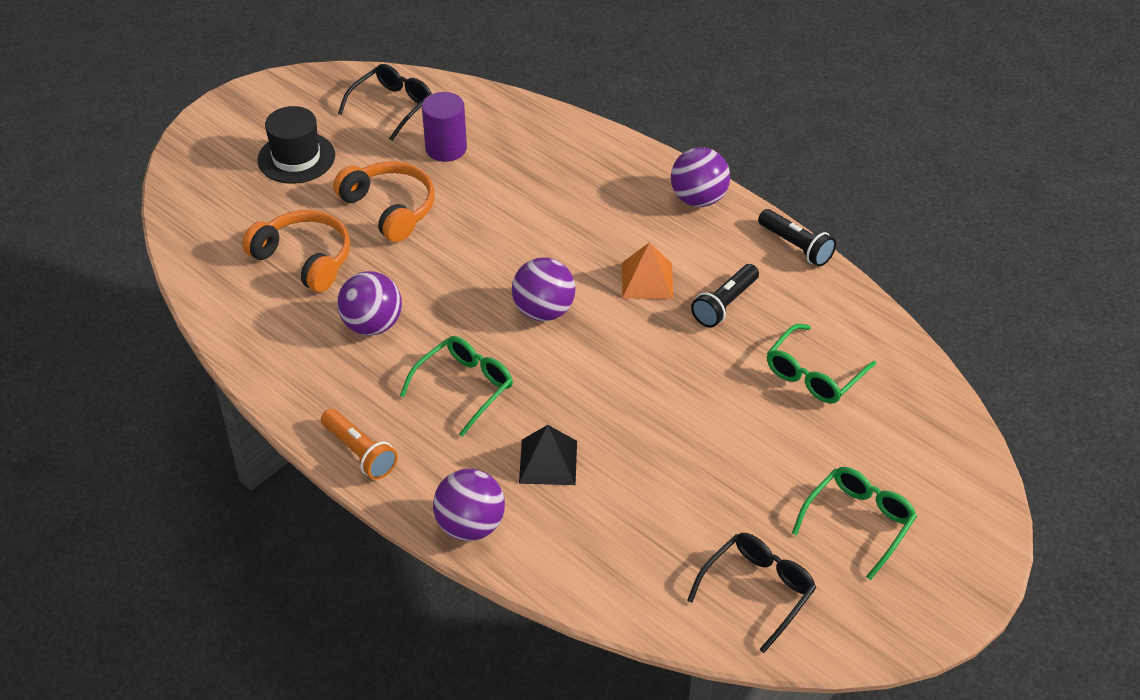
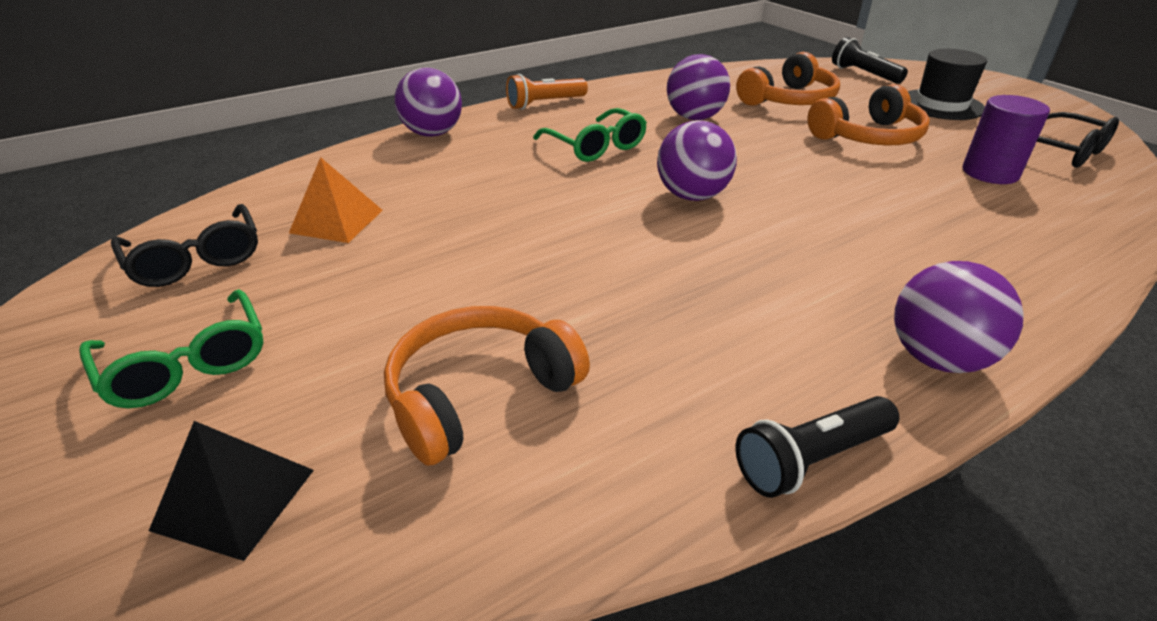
camera: 105 degrees right, 10 degrees down
black pyramid [519,425,577,485] -> black pyramid moved to [149,421,314,561]
orange pyramid [622,242,673,299] -> orange pyramid moved to [289,157,383,243]
black flashlight [691,264,759,327] -> black flashlight moved to [832,37,908,84]
green glasses [767,324,876,404] -> orange headphones [384,306,590,466]

